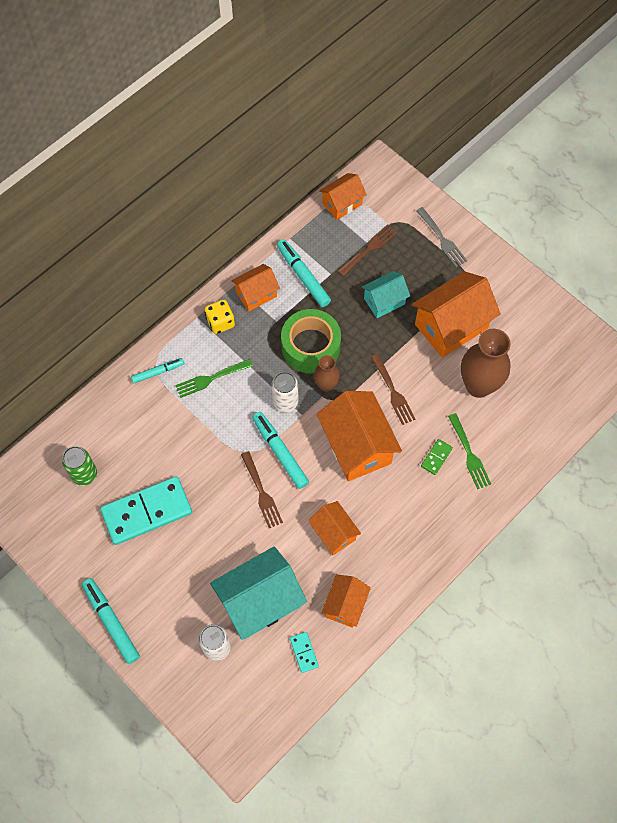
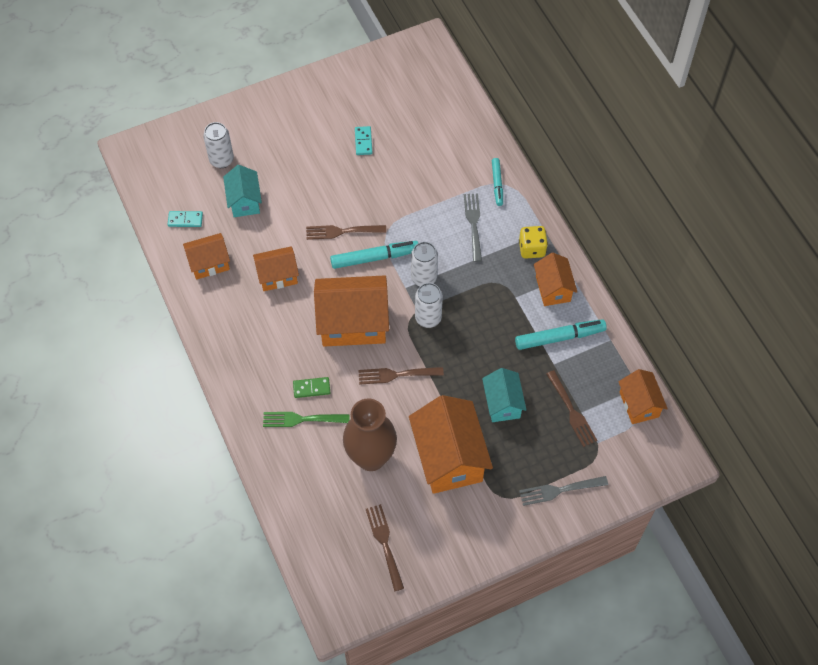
camera: 110 degrees right, 5 degrees down
green can [62,446,97,486] -> none
turquoise marker [82,578,140,664] -> none
turquoise domino [100,476,192,545] -> turquoise domino [355,126,372,155], size x0.42
green fork [175,359,253,398] -> grey fork [464,193,482,262]
turquoise house [210,546,307,640] -> turquoise house [223,165,262,217], size x0.57
green tape [281,309,341,373] -> none
brown vase [314,355,340,392] -> white can [415,283,443,328]
orange house [322,574,371,628] -> orange house turned 60 degrees counterclockwise [183,233,230,280]
green domino [421,439,453,475] -> green domino turned 60 degrees counterclockwise [293,377,330,398]
none -> brown fork [366,504,404,591]

